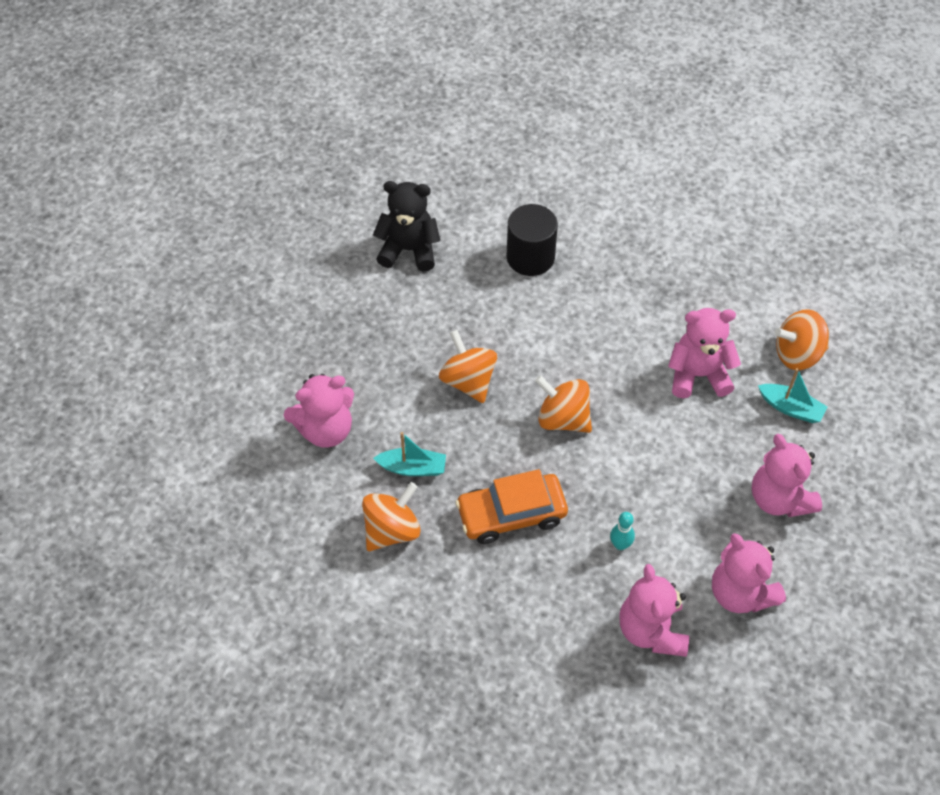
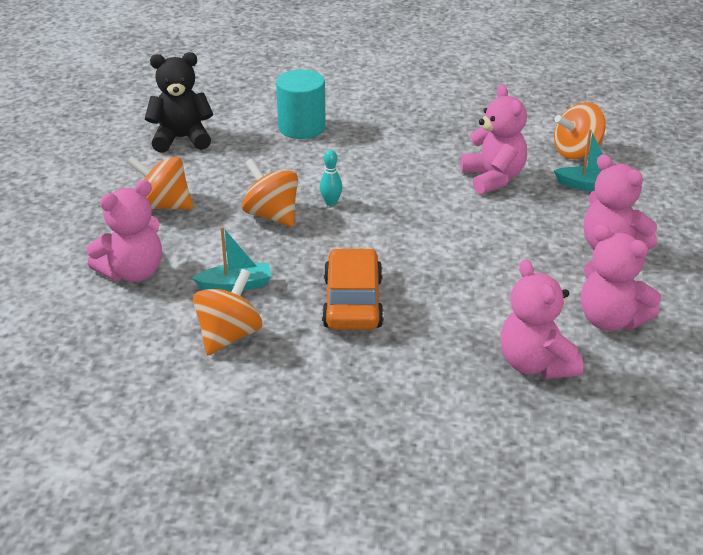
camera: 15 degrees left, 20 degrees down
orange car [455,469,568,544] -> orange car turned 120 degrees clockwise [322,248,384,330]
black cylinder [506,204,558,276] -> turquoise cylinder [276,70,326,139]
orange spinning top [535,375,592,433] -> orange spinning top moved to [127,156,194,210]
turquoise bowling pin [610,512,635,550] -> turquoise bowling pin moved to [319,150,343,206]
pink teddy bear [668,308,741,398] -> pink teddy bear turned 90 degrees clockwise [461,84,527,195]

